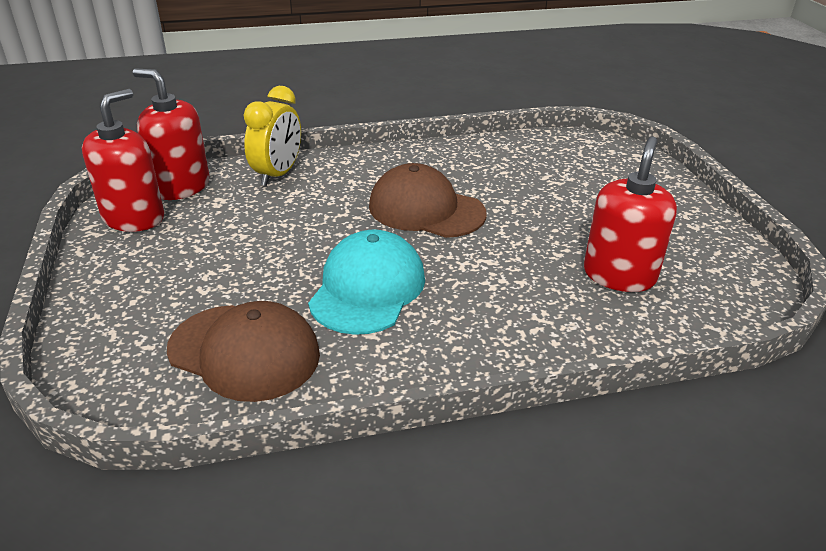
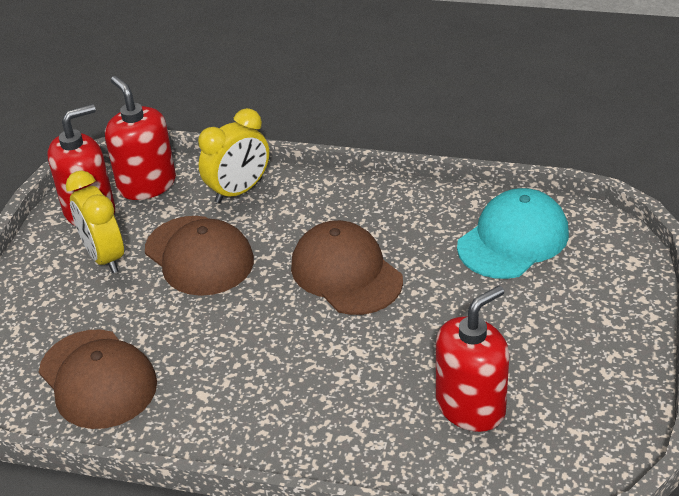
camera: 30 degrees right, 5 degrees up
turquoise cap [308,230,425,335] -> turquoise cap moved to [457,188,569,279]
none -> yellow clock [66,170,124,273]
none -> brown cap [145,216,254,296]

